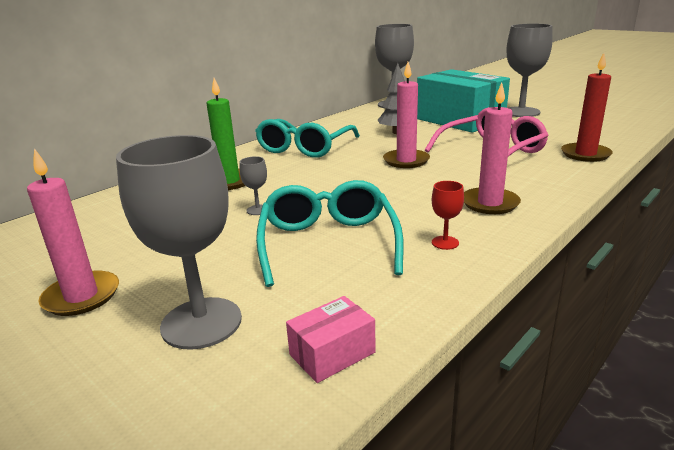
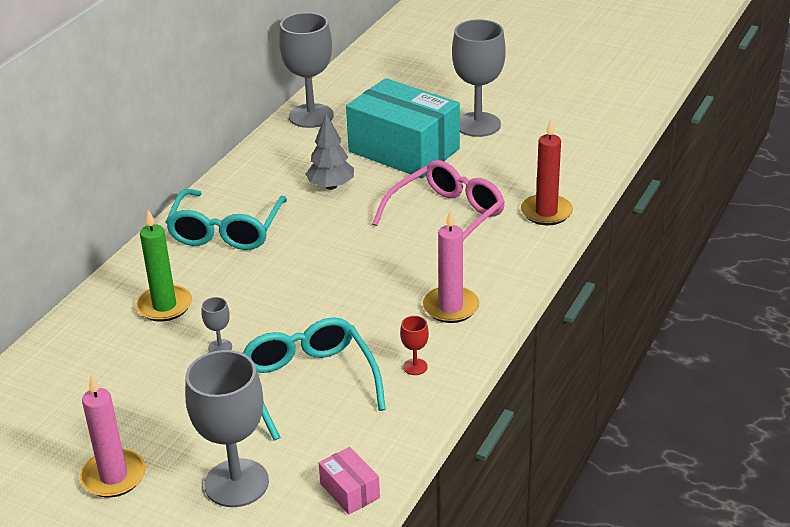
camera: 15 degrees left, 10 degrees up
pink box [286,296,376,383] -> pink box turned 75 degrees counterclockwise [319,447,380,515]
pink candle [383,62,430,168] -> none

